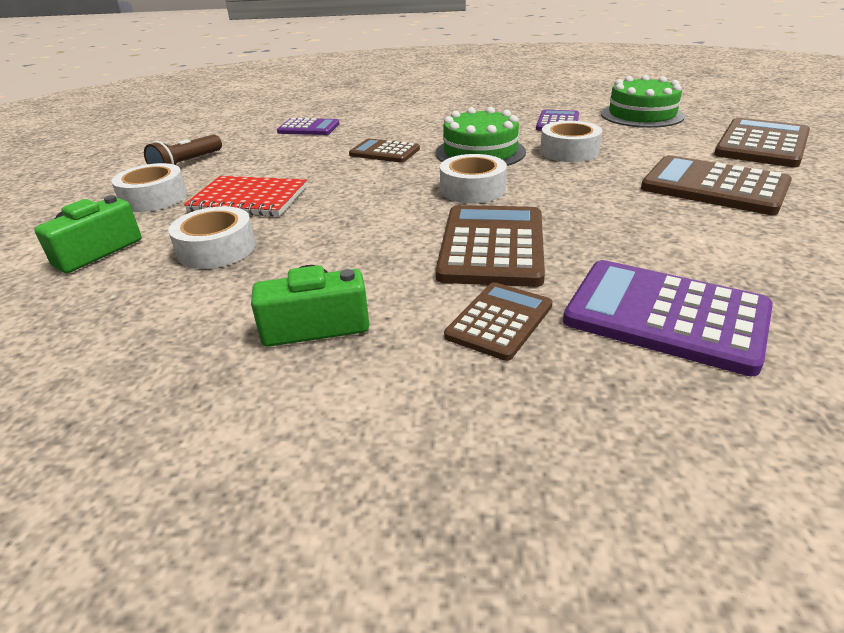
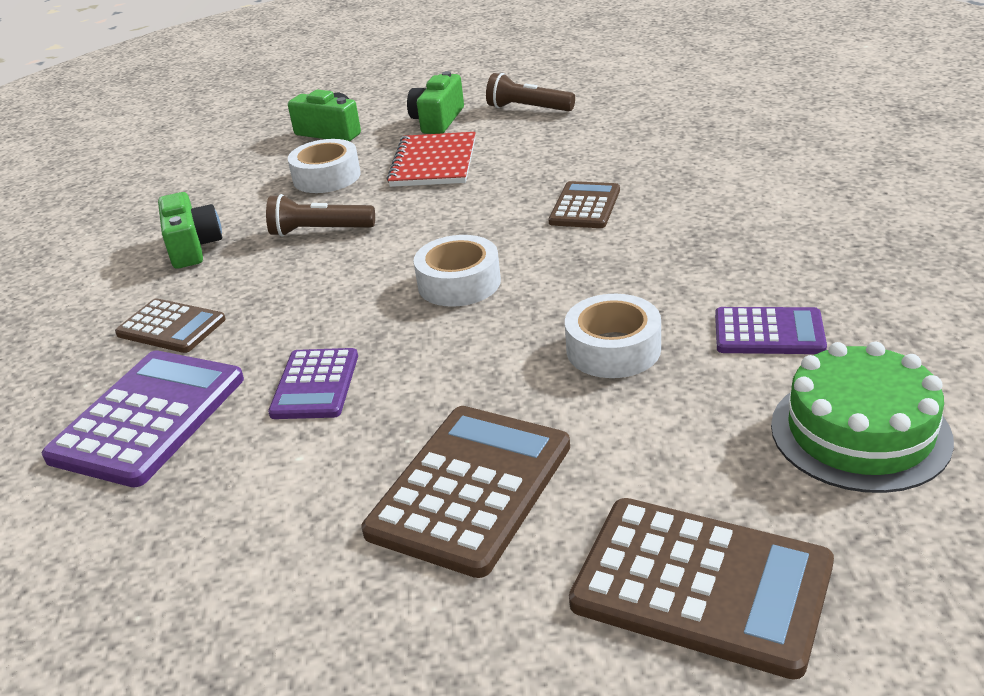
camera: 85 degrees right, 0 degrees up
white tape [111,163,187,212] -> green camera [407,71,464,134]
purple calculator [277,118,340,135] -> purple calculator moved to [268,348,358,419]
green cake [435,107,526,166] -> none
brown calculator [436,205,545,287] -> none
none -> brown flashlight [266,194,375,237]

